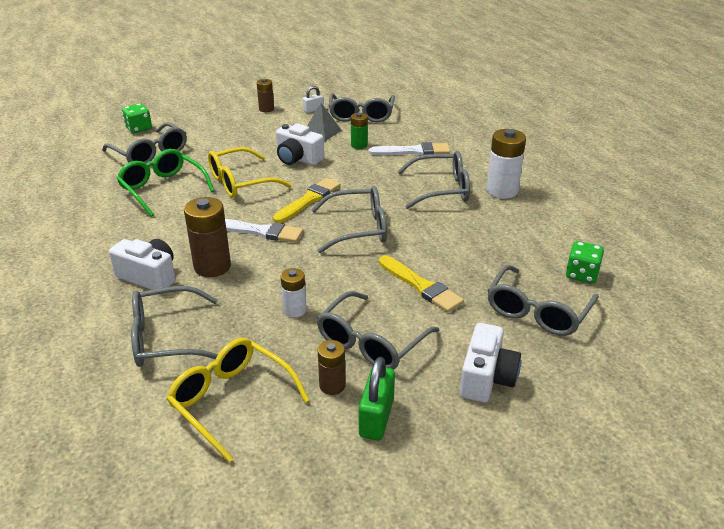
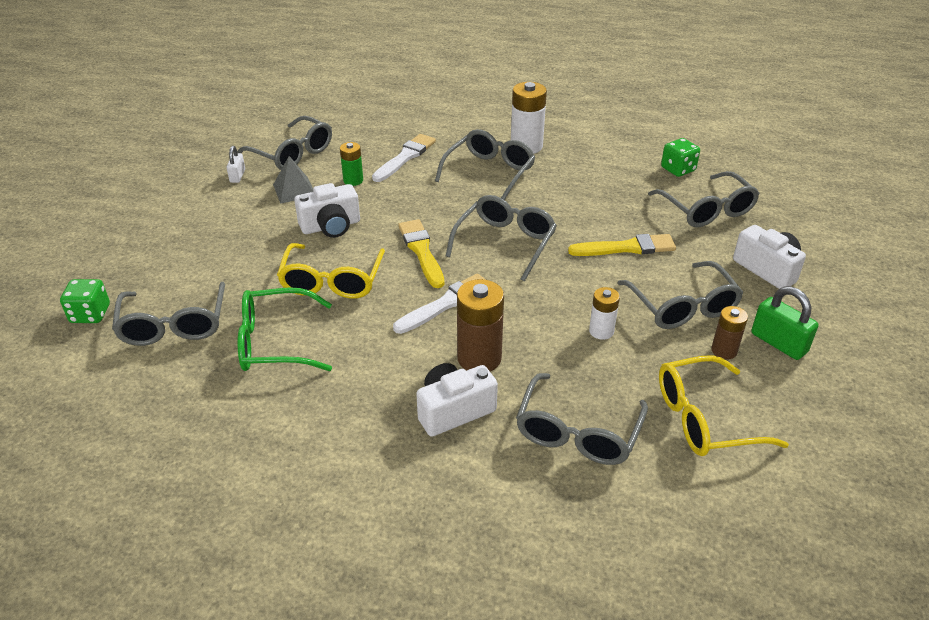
camera: 55 degrees left, 5 degrees up
grey glasses [102,122,187,164] -> grey glasses turned 90 degrees clockwise [112,282,225,346]
brown battery [257,79,274,112] -> none

